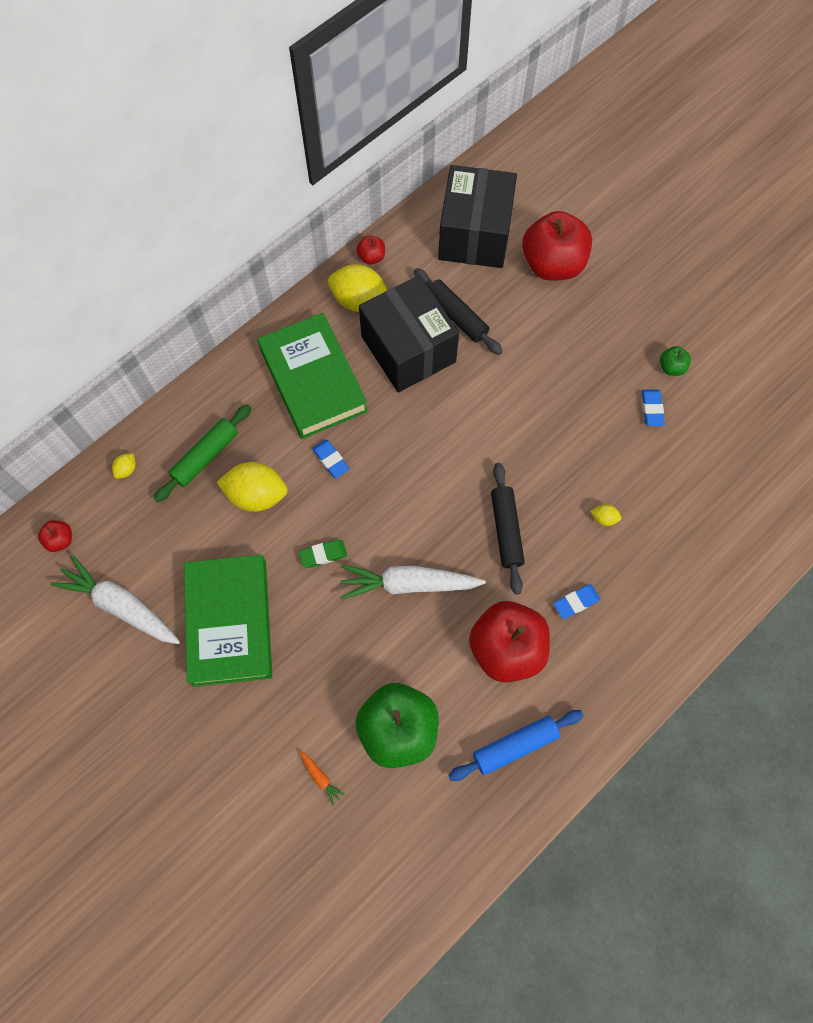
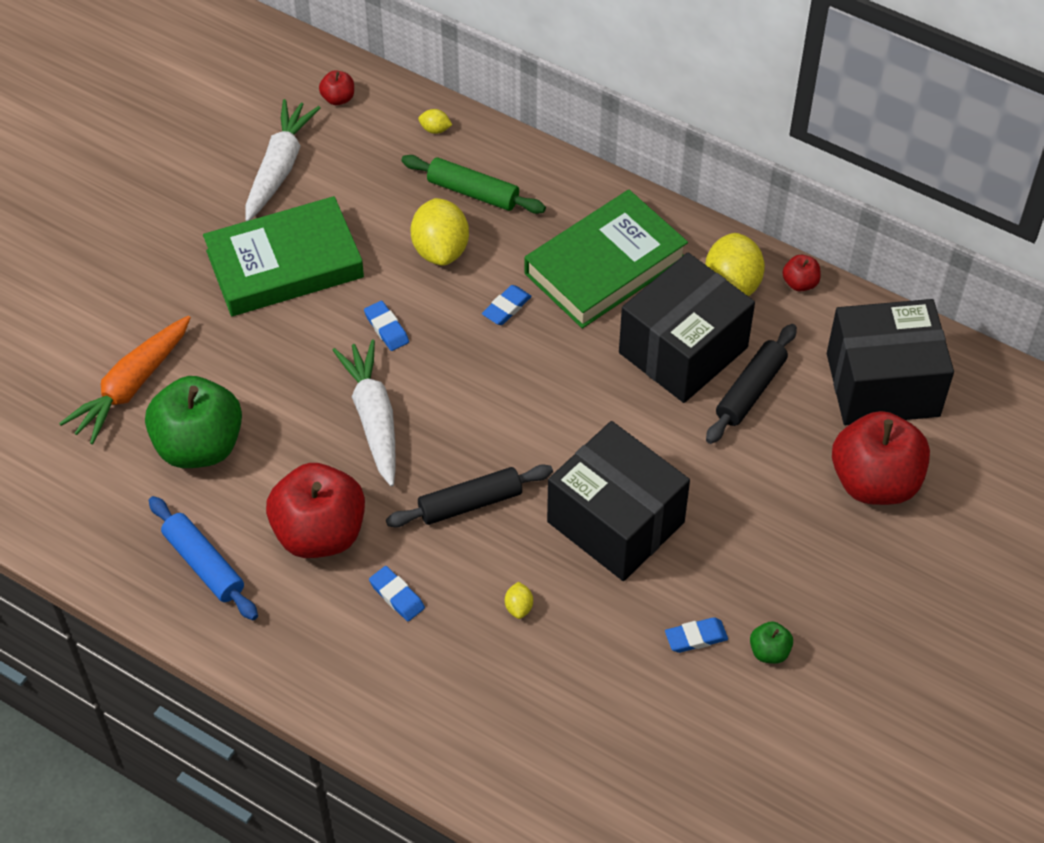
camera: 75 degrees right, 15 degrees down
green eraser [299,540,347,568] -> blue eraser [364,301,409,351]
orange carrot [299,751,345,806] -> orange carrot [59,316,191,444], size x2.46
none -> black box [547,421,690,581]

